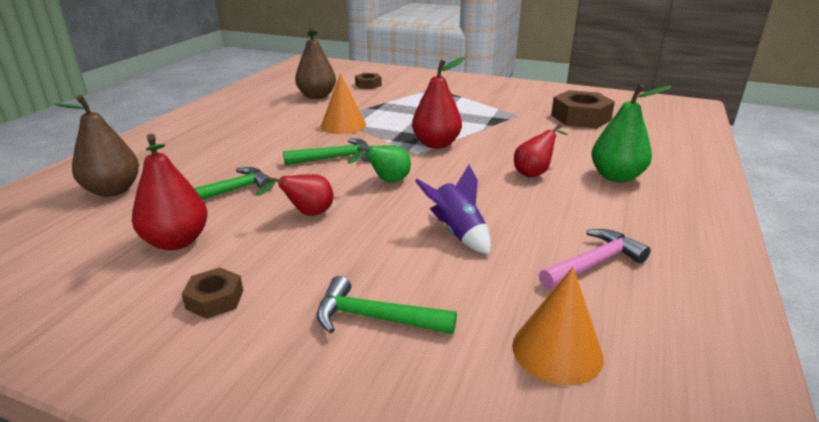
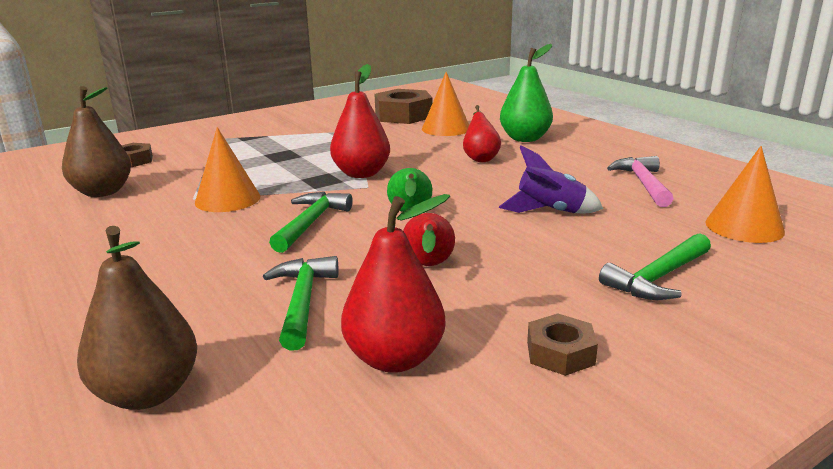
camera: 55 degrees left, 5 degrees down
none -> orange cone [422,72,469,136]

